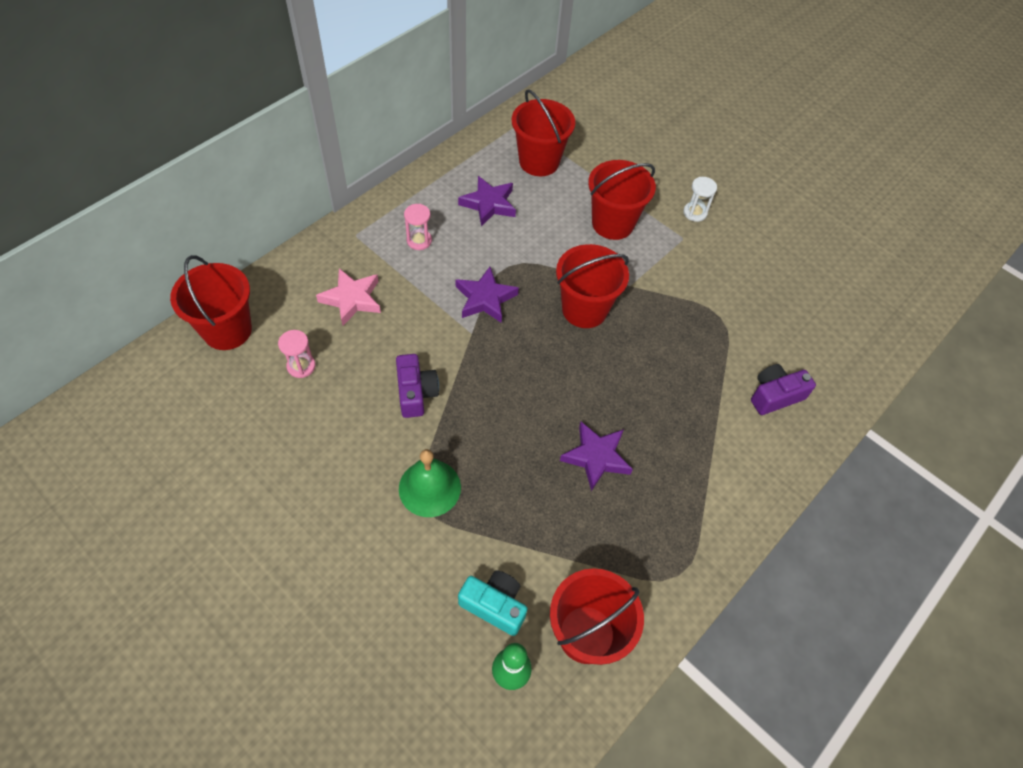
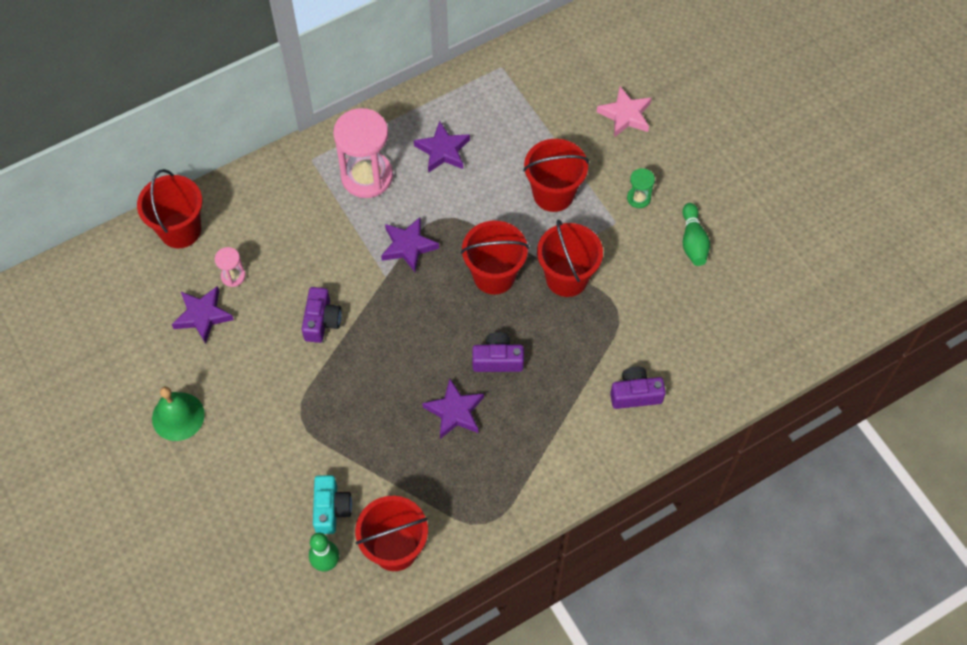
camera: 20 degrees right, 5 degrees up
pink star [316,268,381,326] -> pink star moved to [597,86,652,137]
green bell [399,449,461,517] -> green bell moved to [152,387,205,441]
pink hourglass [404,204,432,250] -> pink hourglass [333,108,393,198], size x2.20
turquoise camera [458,570,527,636] -> turquoise camera turned 45 degrees clockwise [313,475,352,534]
red bucket [512,89,575,176] -> red bucket moved to [537,219,603,297]
white hourglass [683,177,717,222] -> green hourglass [627,168,655,208]
none -> purple star [172,286,234,344]
none -> purple camera [472,332,524,372]
none -> green bowling pin [682,203,710,266]

